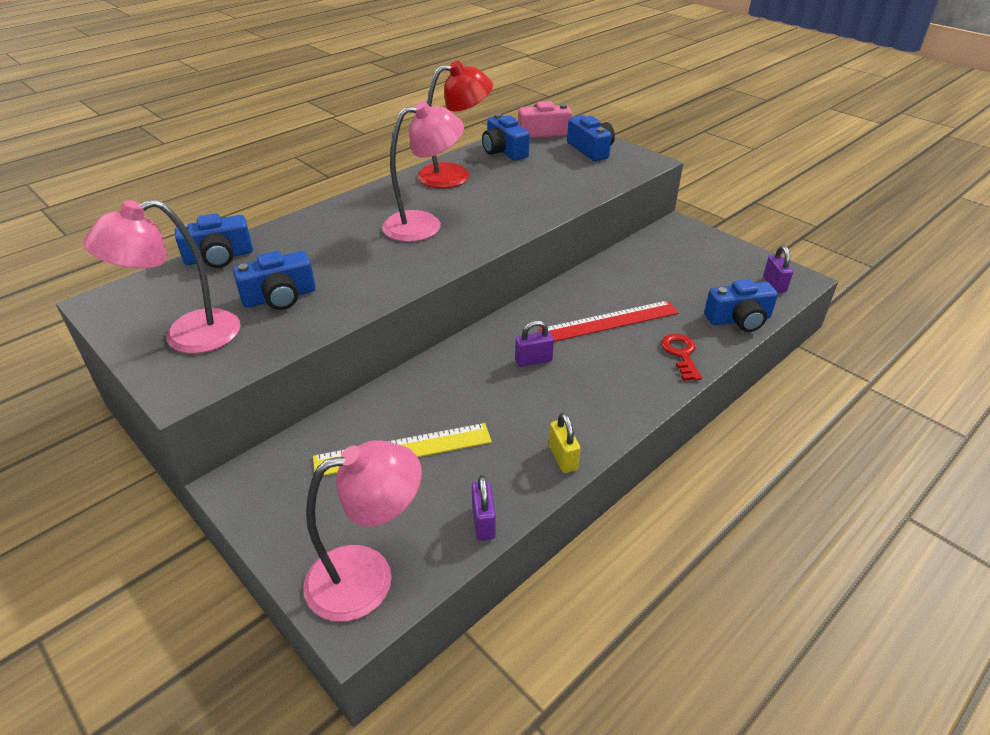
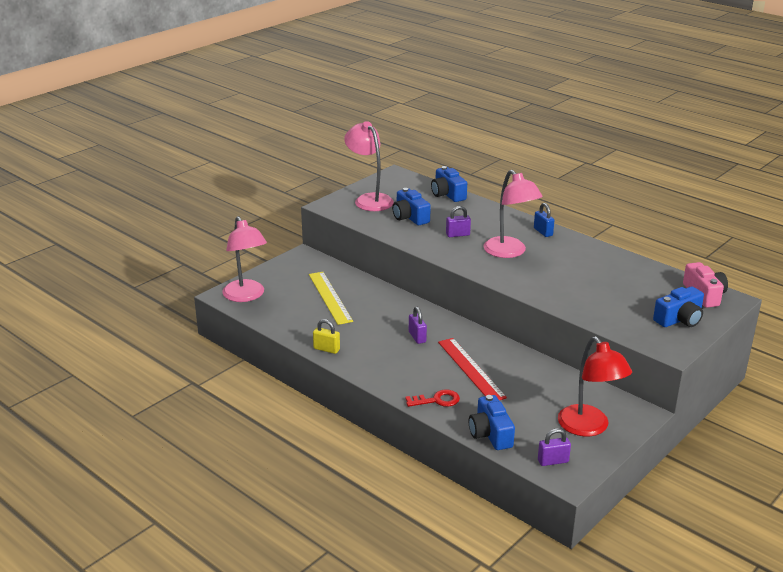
camera: 85 degrees right, 10 degrees down
red lamp [417,61,493,188] -> red lamp moved to [558,336,632,436]
purple padlock [472,475,496,541] -> purple padlock moved to [446,206,471,237]
blue camera [482,114,530,161] -> none
yellow padlock [549,413,581,473] -> yellow padlock turned 45 degrees clockwise [313,319,340,354]
none -> blue padlock [534,203,555,237]

